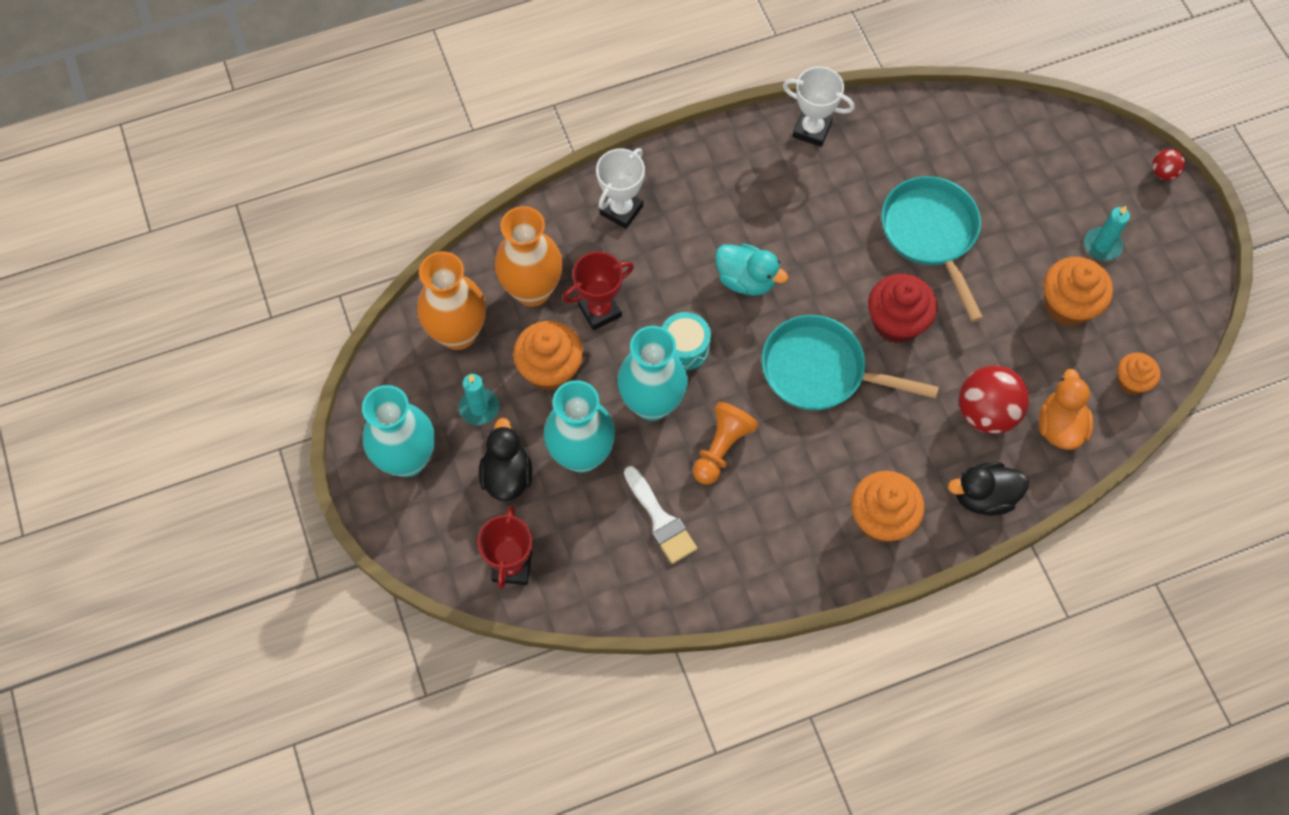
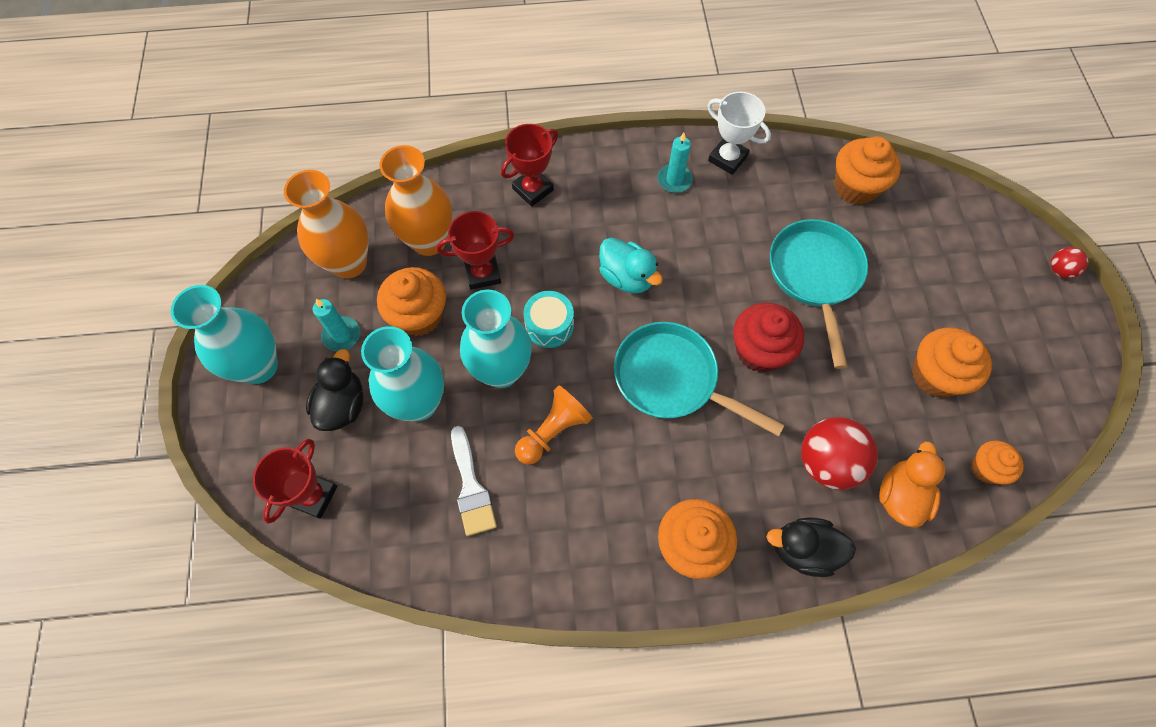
camera: 15 degrees right, 0 degrees up
white trophy [596,148,645,229] -> red trophy [501,124,558,207]
turquoise candle [1084,206,1130,261] -> turquoise candle moved to [657,133,693,193]
none -> orange cupcake [834,136,901,205]

